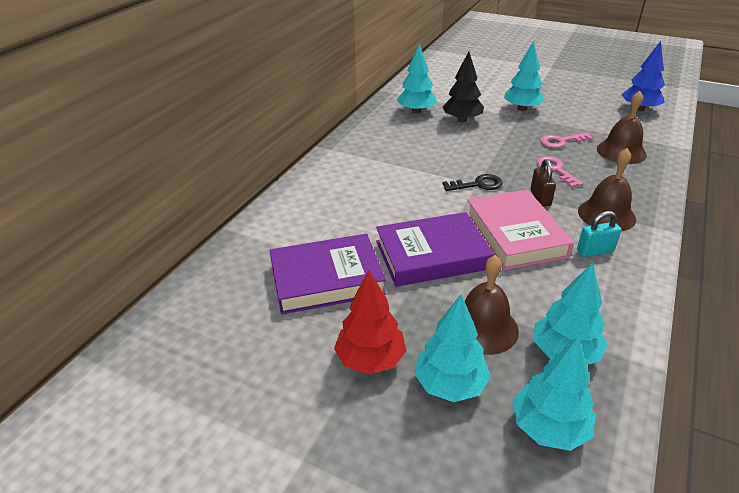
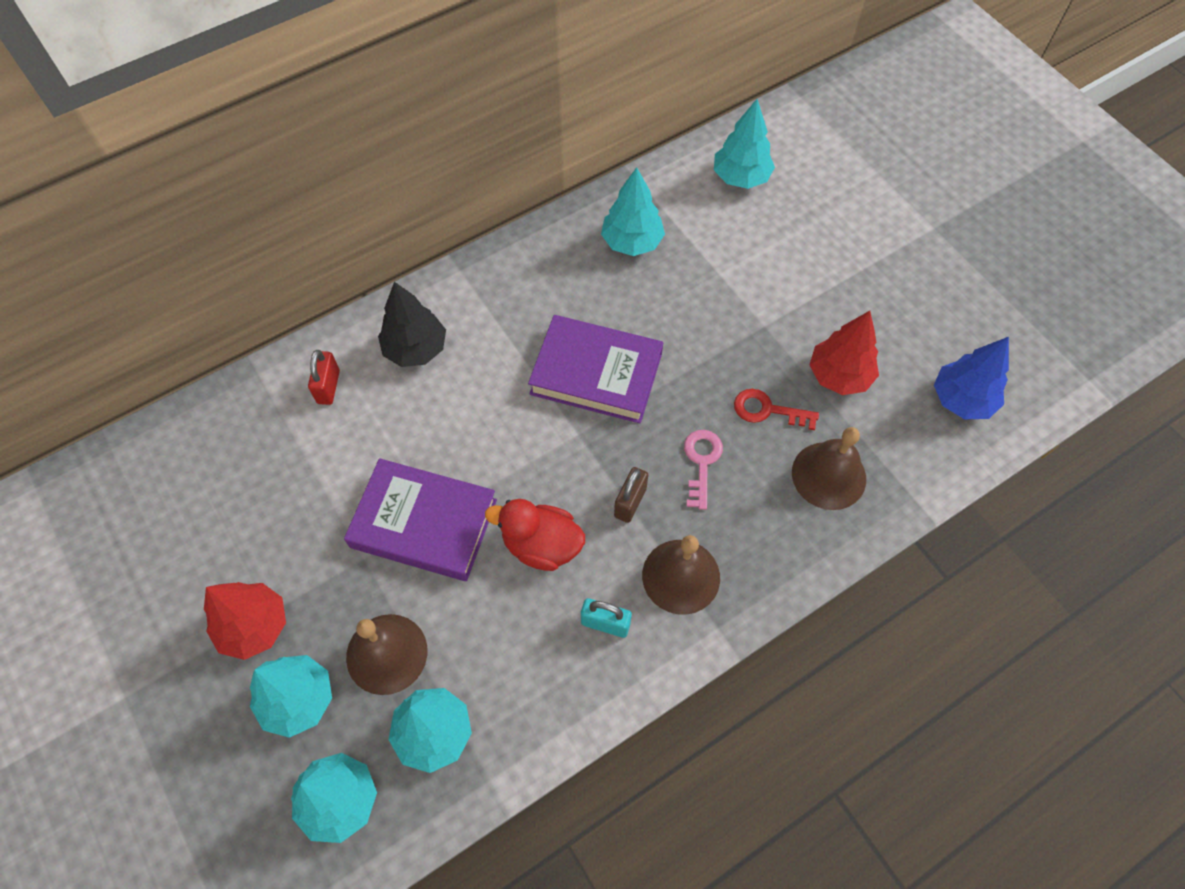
camera: 30 degrees right, 25 degrees up
purple book [270,234,386,314] -> purple book moved to [528,315,663,423]
black tree [442,51,484,122] -> black tree moved to [378,282,446,367]
black key [443,174,503,191] -> none
pink book [467,189,574,270] -> red duck [485,499,585,571]
turquoise tree [504,41,545,111] -> turquoise tree moved to [714,99,775,189]
pink key [540,132,593,148] -> red key [734,389,819,430]
none -> red padlock [308,350,340,405]
none -> red tree [809,311,879,395]

